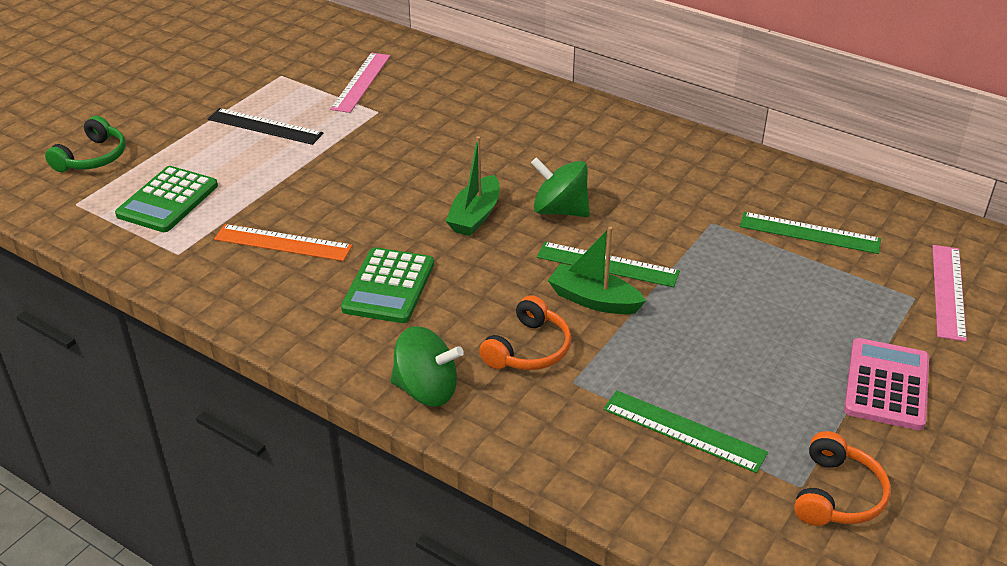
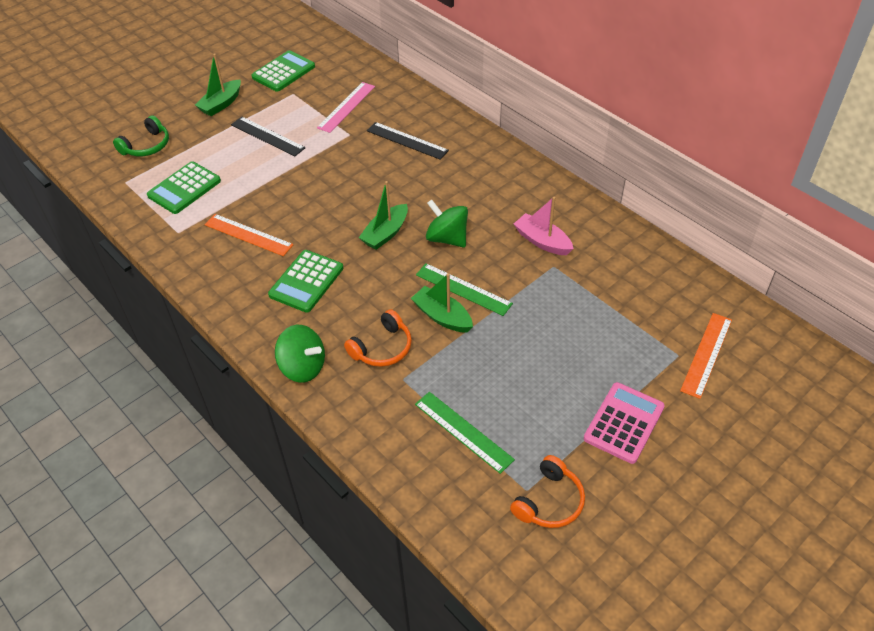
camera: 15 degrees right, 10 degrees up
green ruler [740,212,881,254] -> none
pink ruler [932,245,967,342] -> orange ruler [680,313,732,399]
none -> green boat [195,54,241,116]
none -> green calculator [252,50,315,92]
none -> black ruler [367,122,449,160]
none -> pink boat [514,197,574,255]

